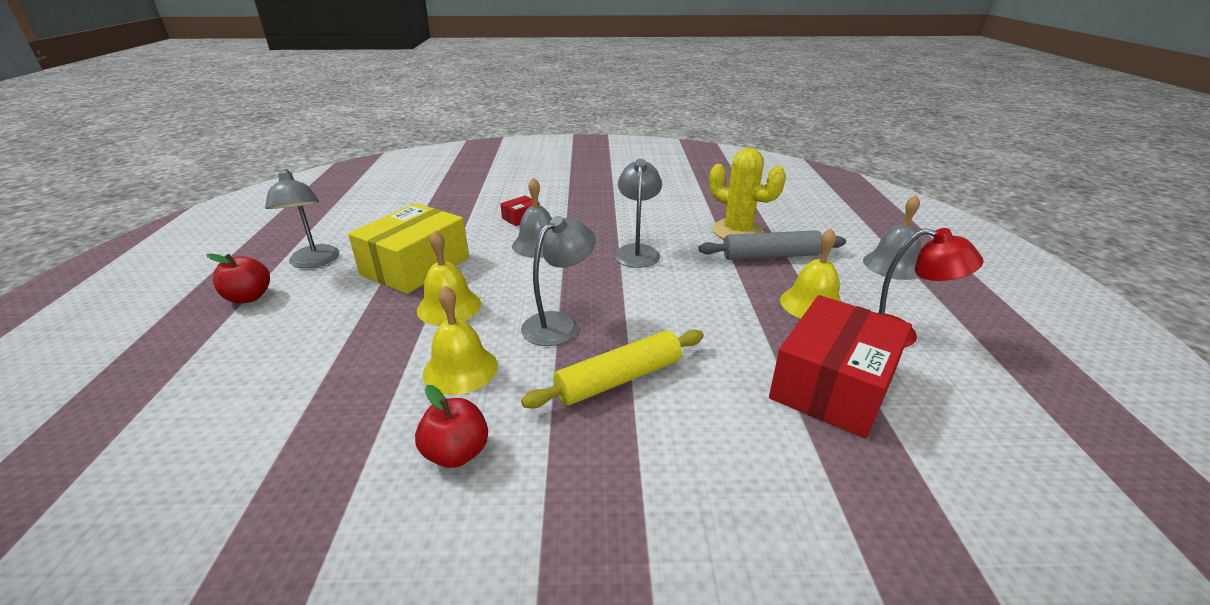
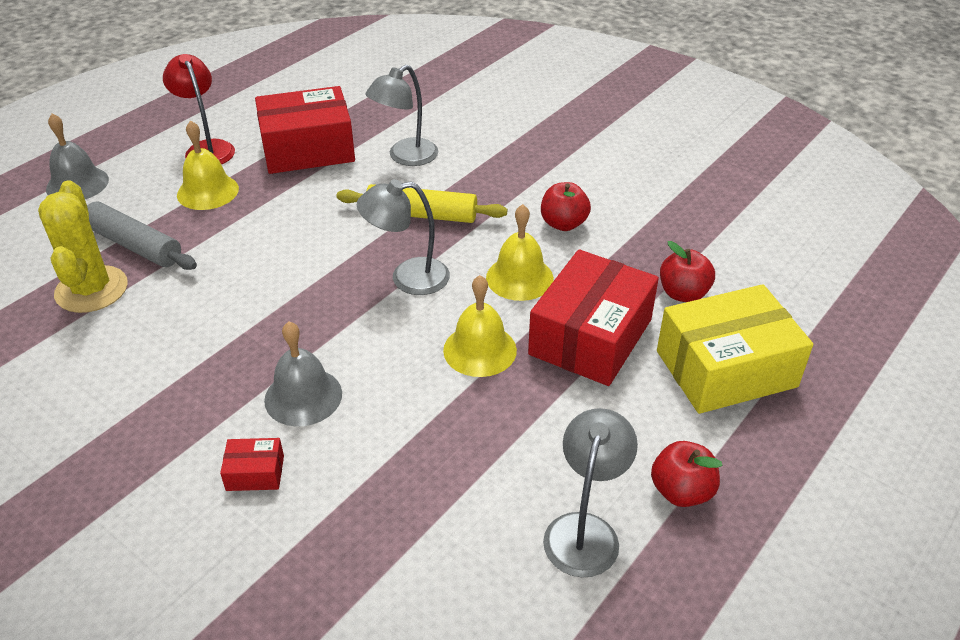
camera: 140 degrees left, 10 degrees up
yellow box [348,203,469,294] -> yellow box moved to [657,284,813,414]
grey lamp [614,159,662,268] -> grey lamp moved to [365,65,438,166]
none -> red box [528,249,659,386]
none -> red apple [660,241,715,302]

